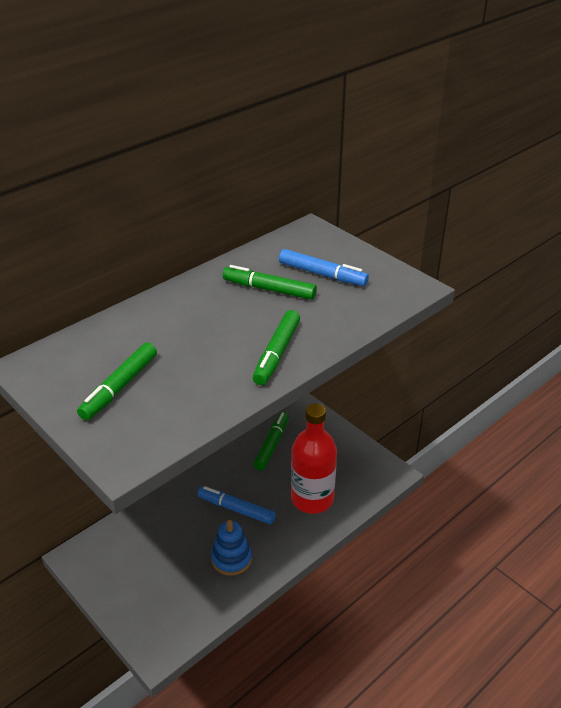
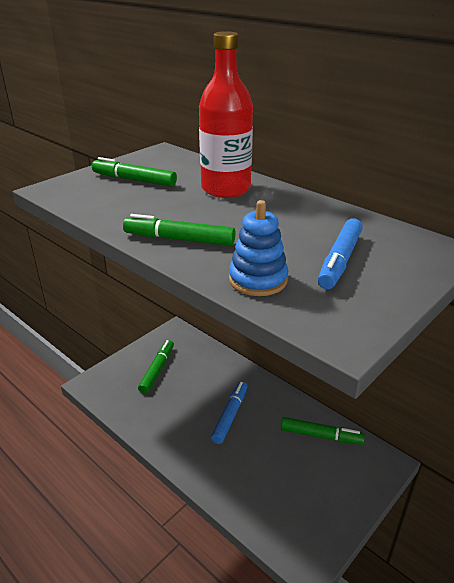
camera: 85 degrees right, 5 degrees down
blue stacking toy [211,520,252,576] -> blue stacking toy moved to [229,200,288,296]
green marker [223,265,317,300] -> green marker moved to [138,340,174,394]
red bottle [291,404,337,514] -> red bottle moved to [199,31,253,198]

